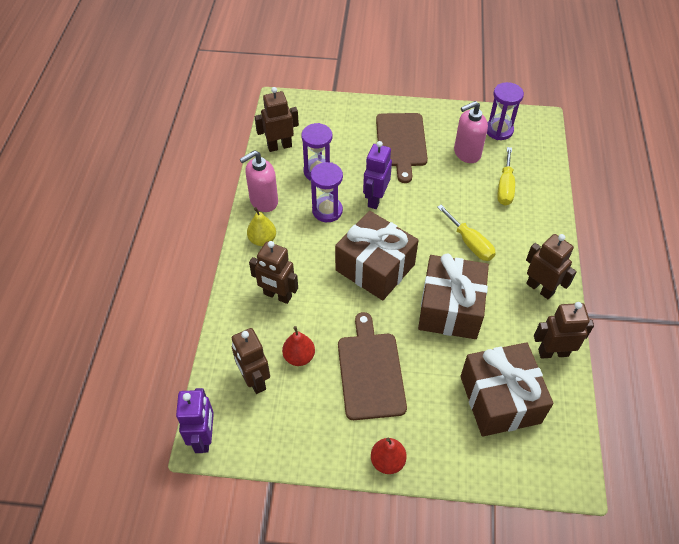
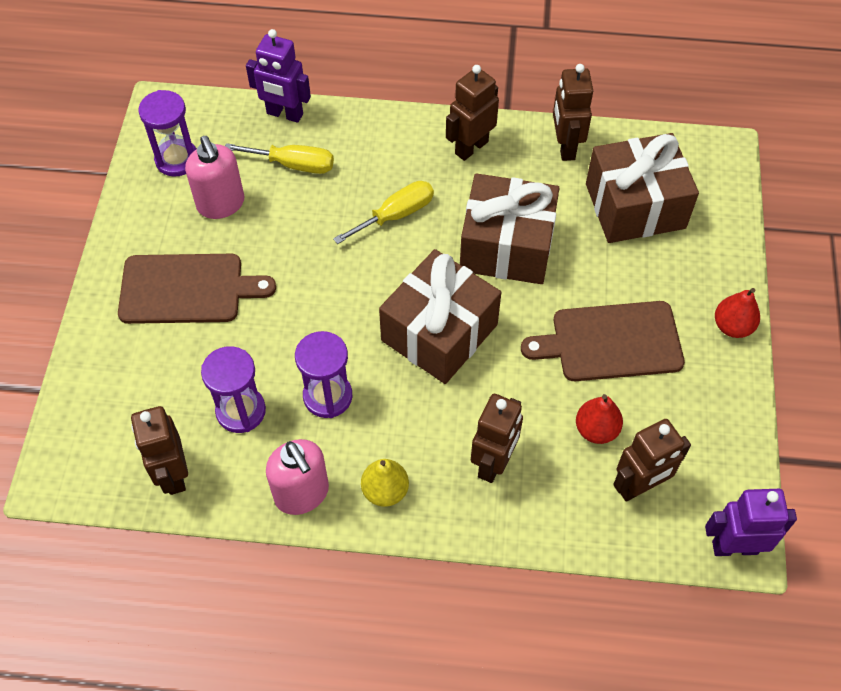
camera: 90 degrees left, 5 degrees up
purple robot [363,141,392,209] -> purple robot moved to [246,29,311,123]

